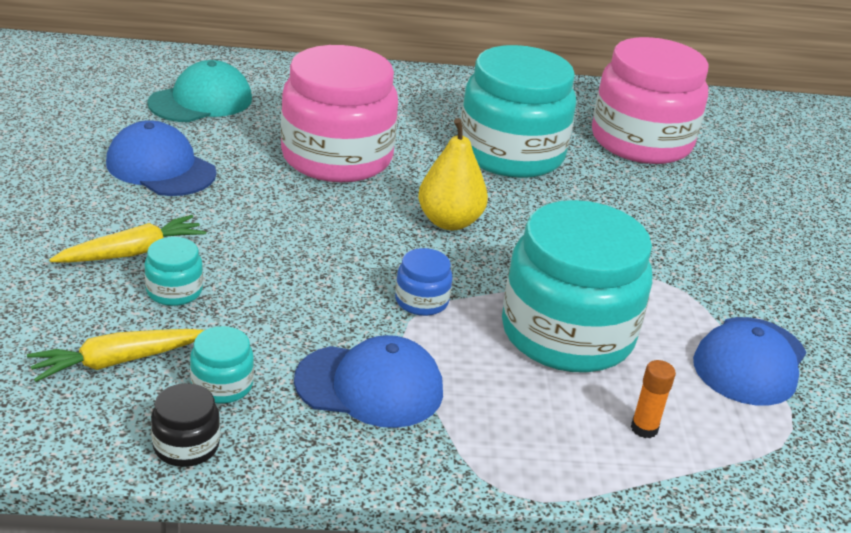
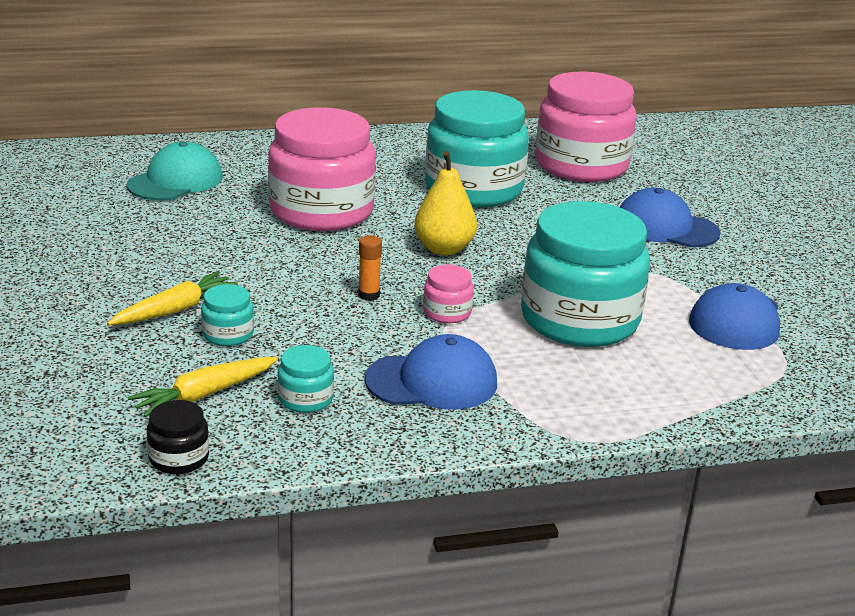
camera: 10 degrees left, 5 degrees down
blue cap [106,120,216,196] -> blue cap moved to [620,187,721,247]
black jar [151,383,220,467] -> black jar moved to [146,400,209,474]
blue jar [395,248,452,316] -> pink jar [423,265,474,323]
orange glue stick [631,360,676,438] -> orange glue stick moved to [358,236,382,301]

